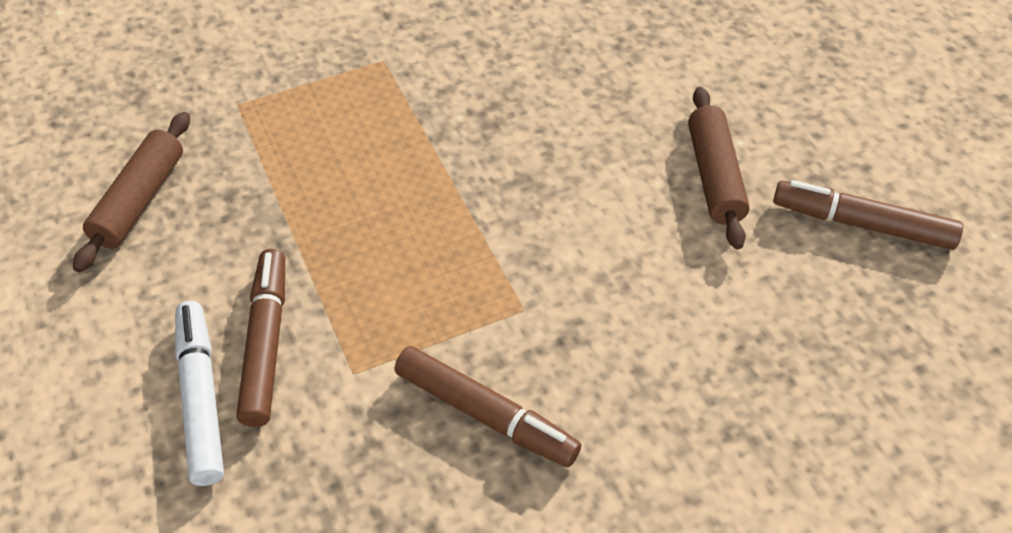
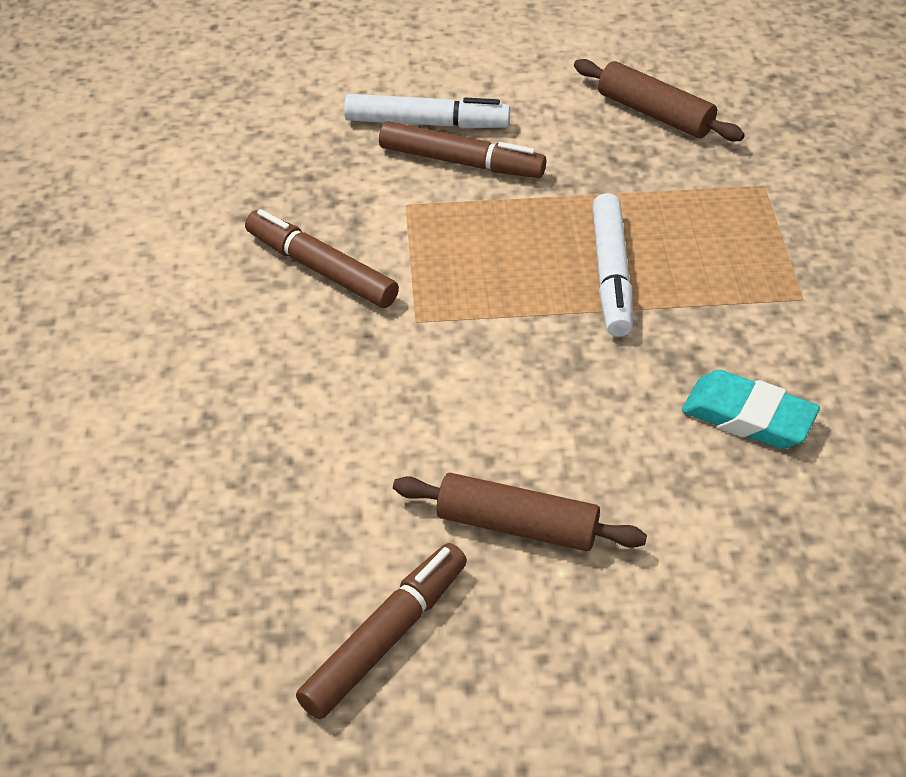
camera: 110 degrees right, 5 degrees down
brown marker [394,346,581,467] -> brown marker turned 75 degrees clockwise [245,209,399,308]
none -> white marker [592,193,633,337]
none -> turquoise eraser [682,370,820,449]

